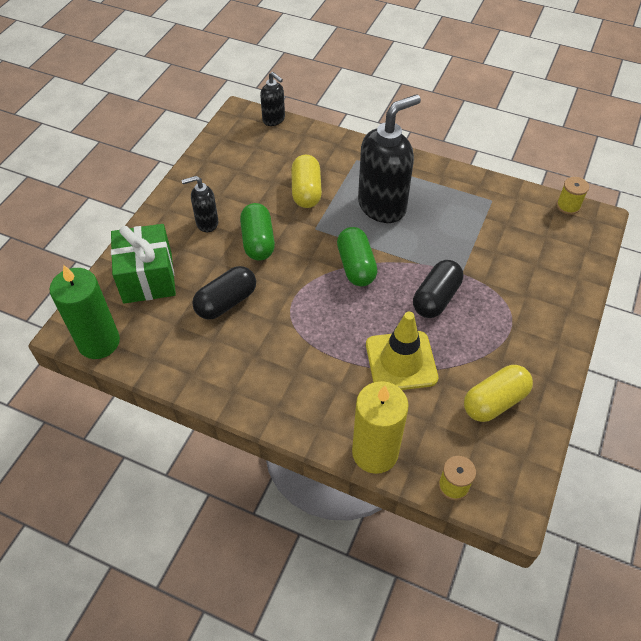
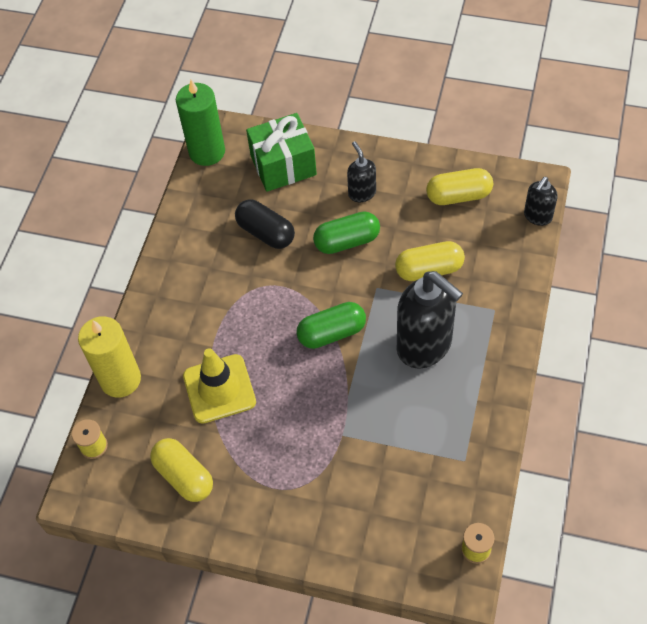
camera: 85 degrees right, 5 degrees up
black capsule [413,260,463,318] -> none
none -> yellow capsule [426,168,493,205]

